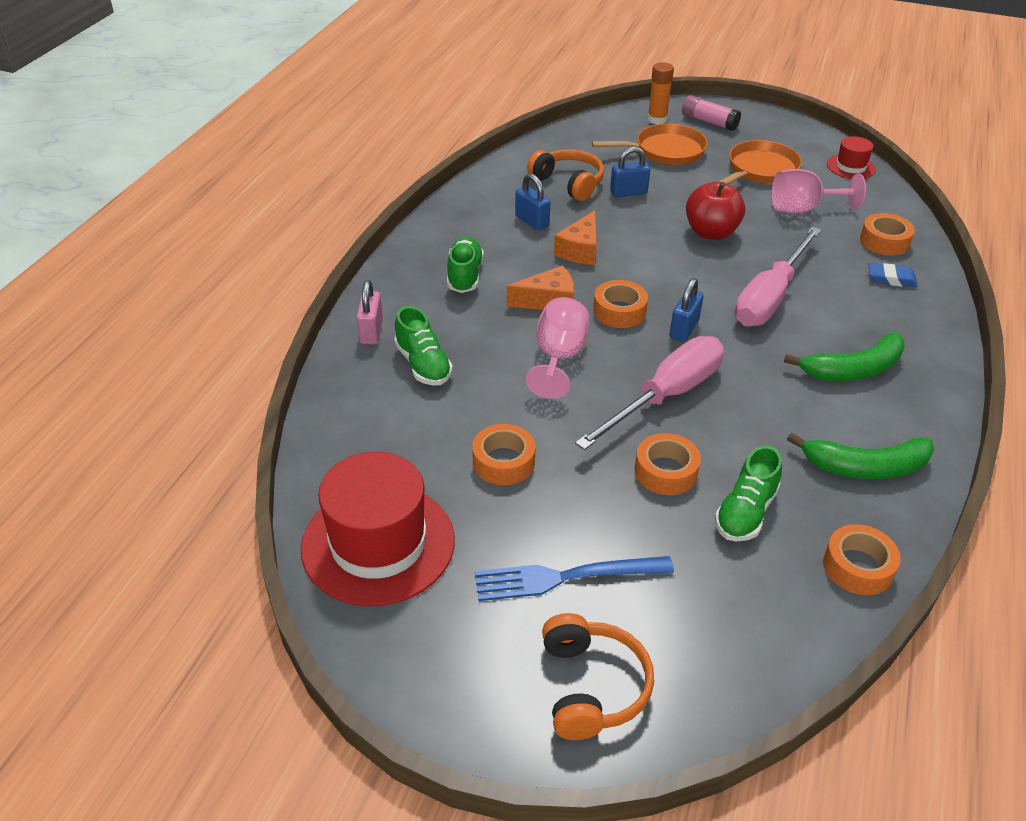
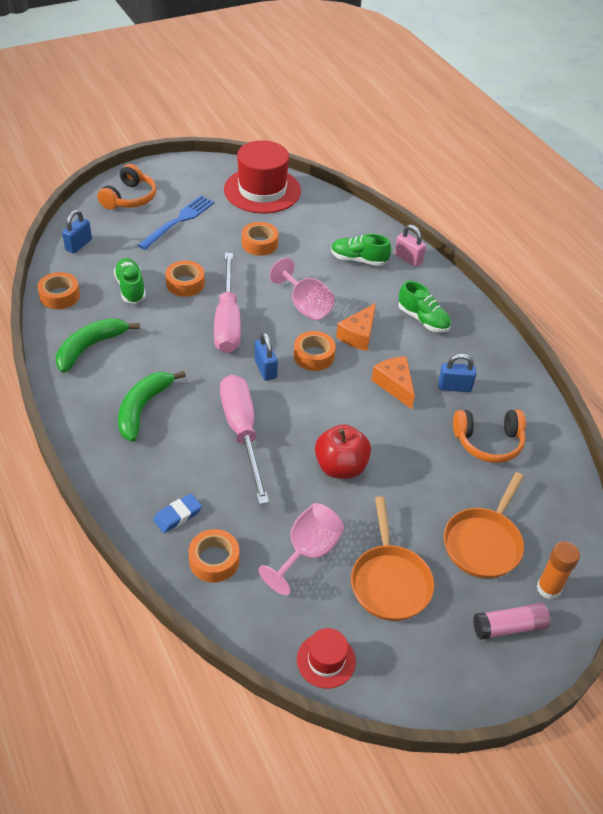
camera: 130 degrees right, 5 degrees up
orange headphones [542,613,654,740] -> orange headphones turned 105 degrees counterclockwise [97,164,157,209]
blue padlock [610,147,650,197] -> blue padlock moved to [62,210,92,254]

